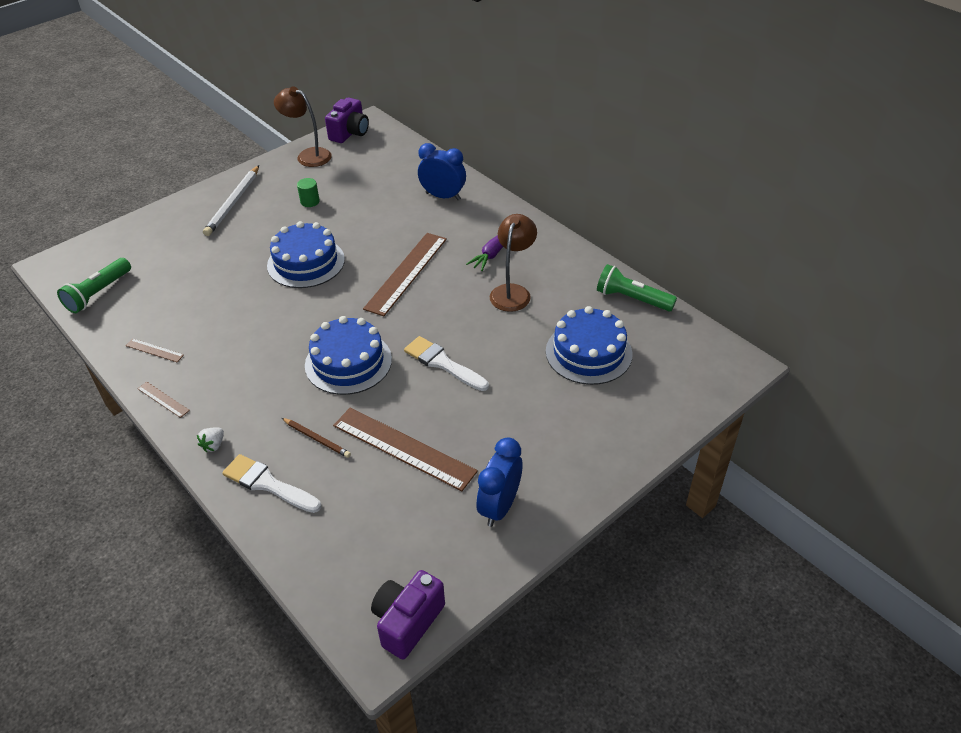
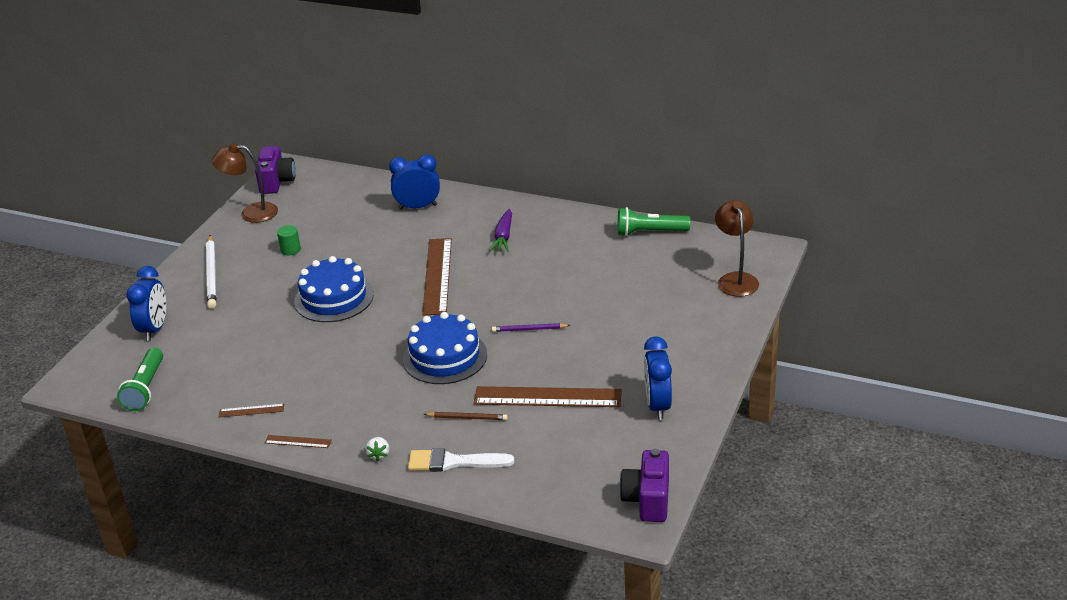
camera: 25 degrees left, 10 degrees down
white brush [404,336,489,391] -> purple pencil [492,323,571,332]
brown lamp [490,214,537,312] -> brown lamp moved to [715,200,759,297]
blue cake [546,306,633,385] -> none
none -> blue clock [126,266,166,341]

